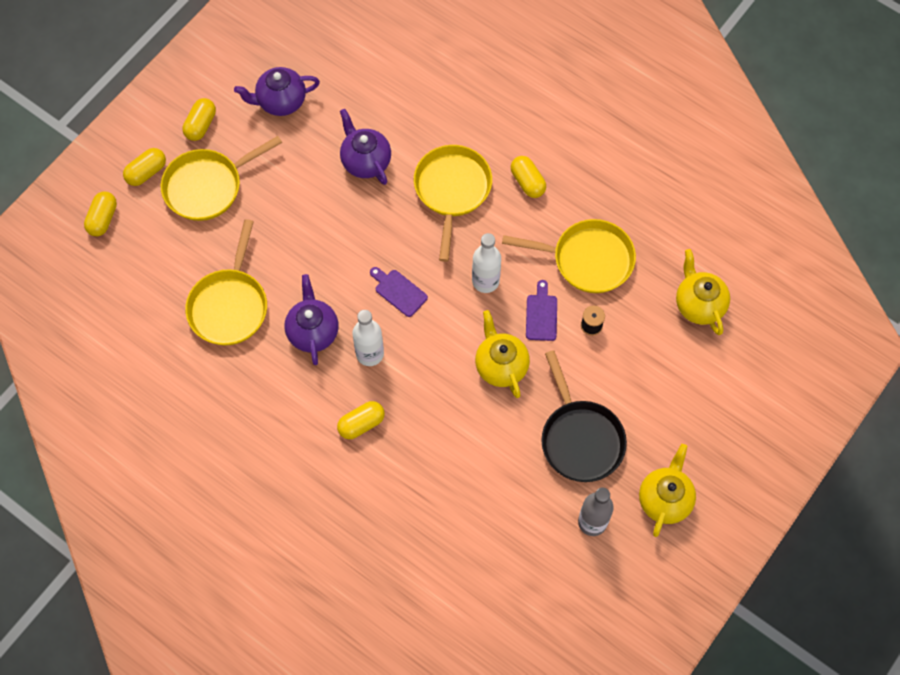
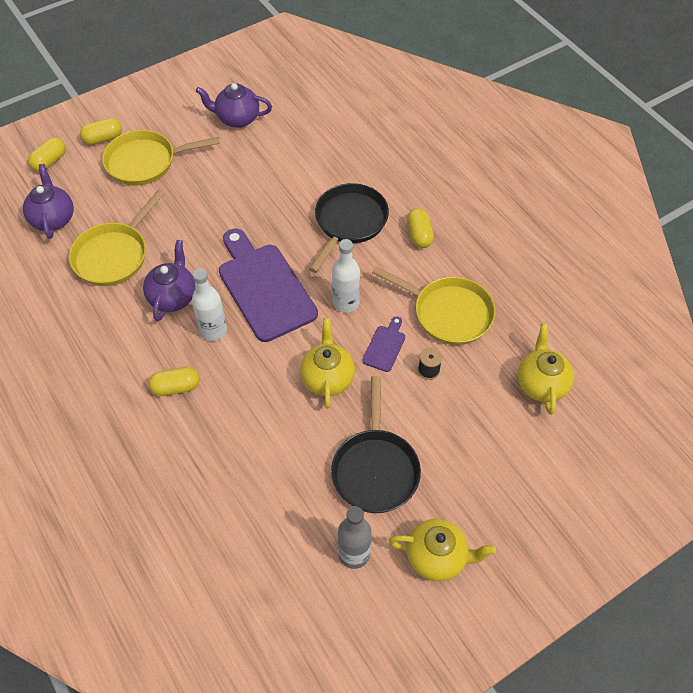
camera: 20 degrees right, 10 degrees down
yellow capsule [183,98,216,141] -> none
purple teapot [340,109,391,185] -> purple teapot moved to [23,164,74,239]
purple cutting board [370,267,428,317] -> purple cutting board [219,229,318,342], size x2.28
yellow pan [414,145,492,262] -> black pan [309,183,389,273]
yellow teapot [639,444,696,537] -> yellow teapot turned 60 degrees clockwise [389,519,496,581]

